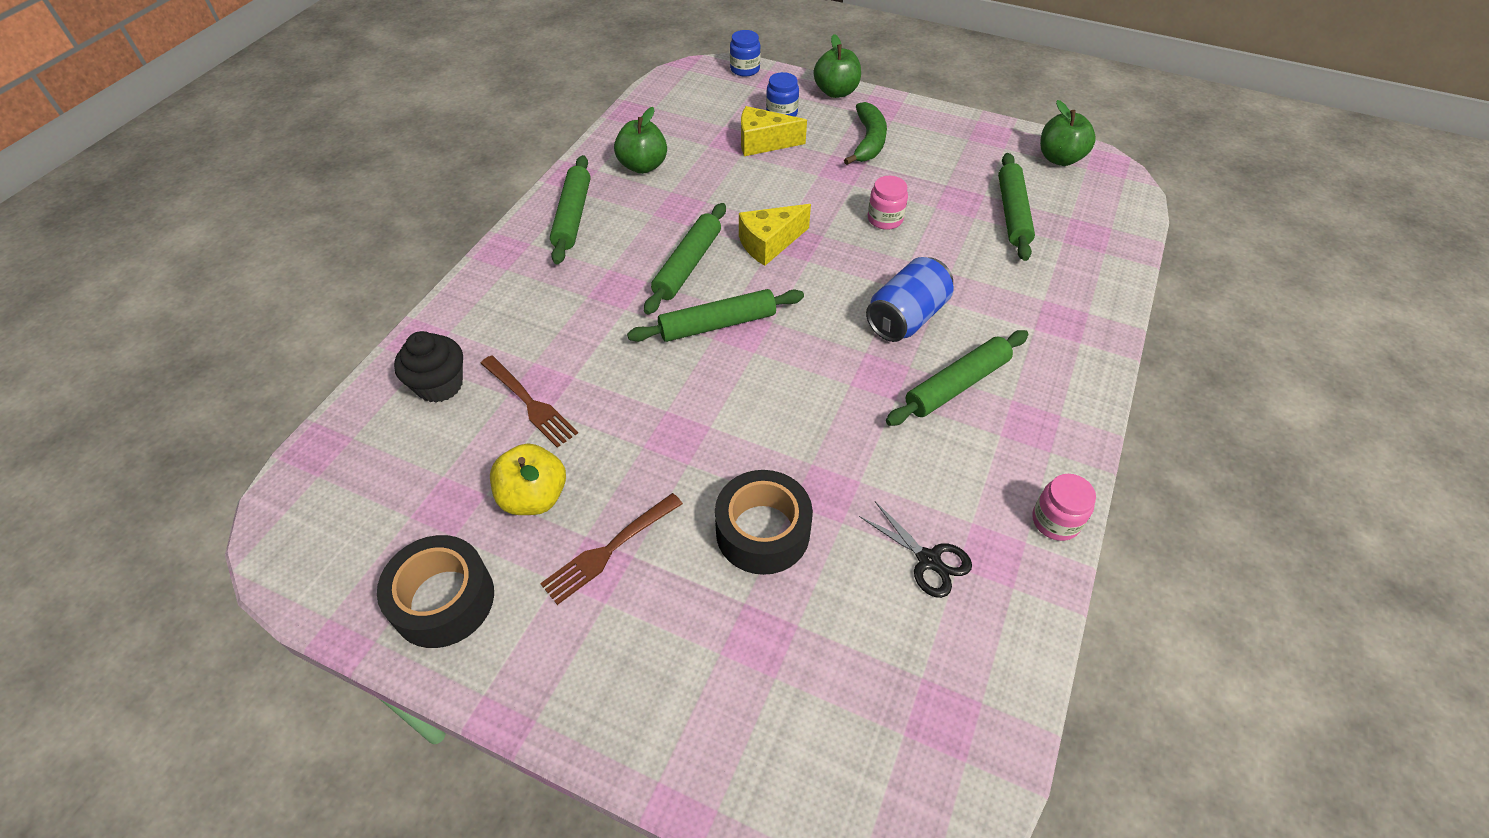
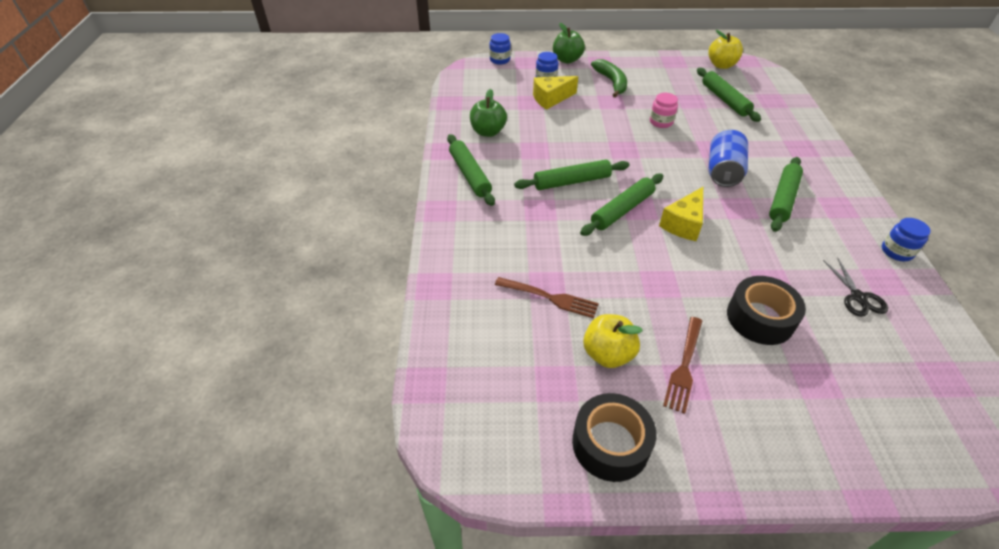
camera: 25 degrees left, 5 degrees down
black cupcake [394,331,463,403] -> none
green rolling pin [644,203,726,315] -> green rolling pin turned 75 degrees clockwise [514,159,629,190]
yellow cheese [739,204,811,266] -> yellow cheese moved to [659,187,703,241]
black scissors [859,501,972,598] -> black scissors turned 60 degrees clockwise [823,257,888,317]
pink jar [1032,474,1096,541] -> blue jar [882,218,931,261]
green apple [1040,100,1096,166] -> yellow apple [708,30,743,69]

